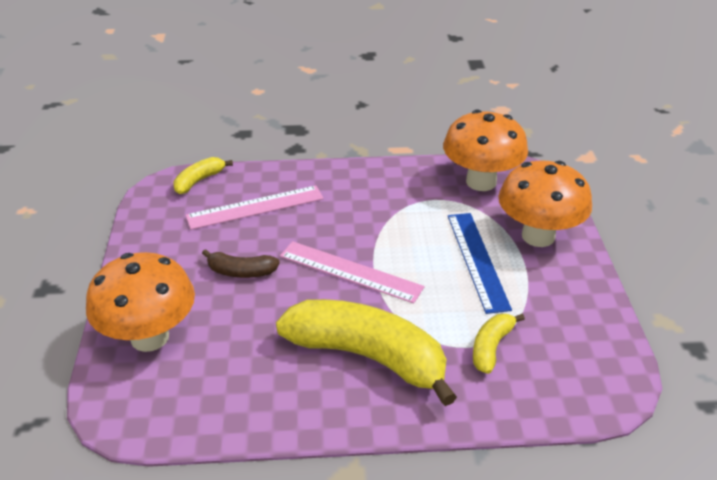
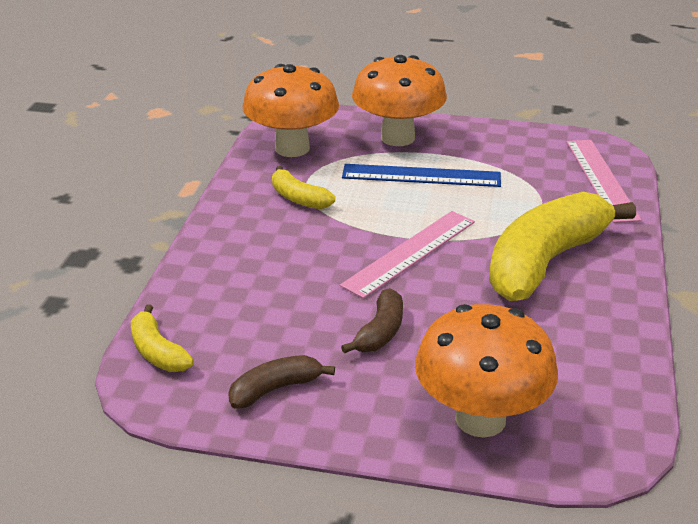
camera: 75 degrees left, 5 degrees down
pink ruler [186,185,324,230] -> pink ruler moved to [566,140,642,223]
yellow banana [473,314,525,374] -> yellow banana moved to [272,166,335,209]
none -> brown banana [228,355,335,409]

